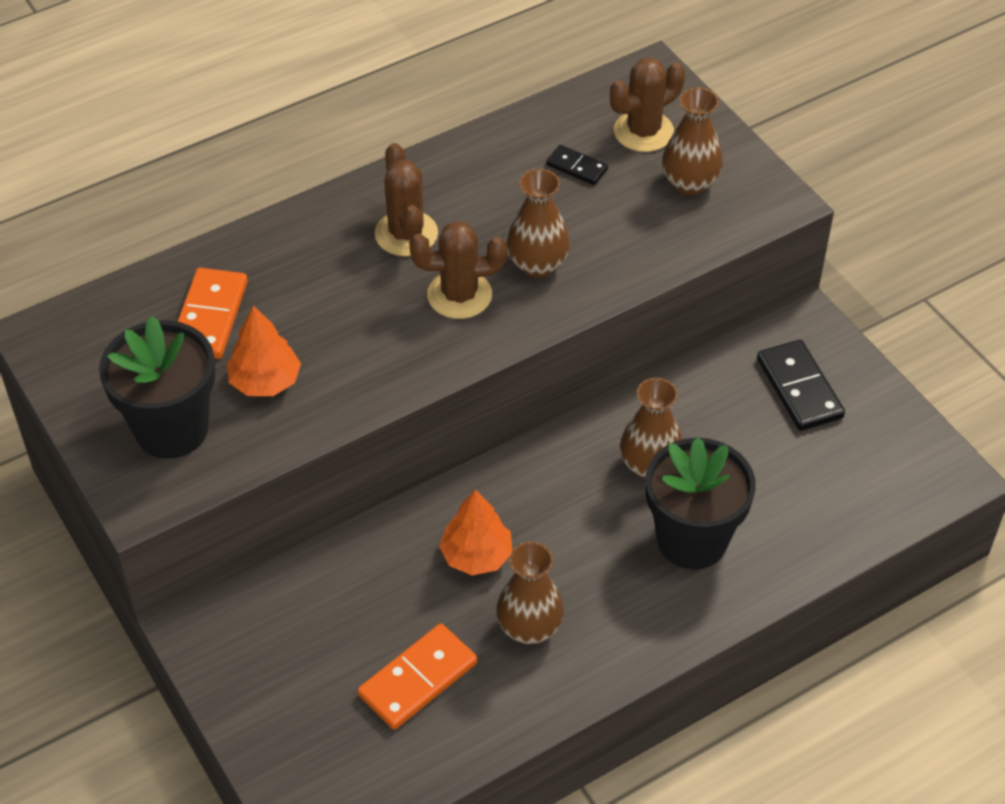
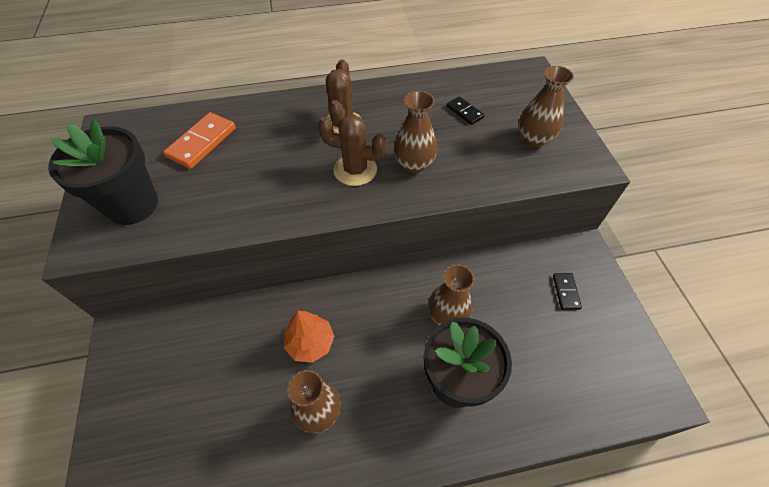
camera: 20 degrees right, 5 degrees up
orange tree [227,305,301,396] -> none
orange domino [358,624,477,730] -> none
brown cactus [610,58,685,152] -> none
black domino [757,340,845,431] -> black domino [553,273,582,310], size x0.57

